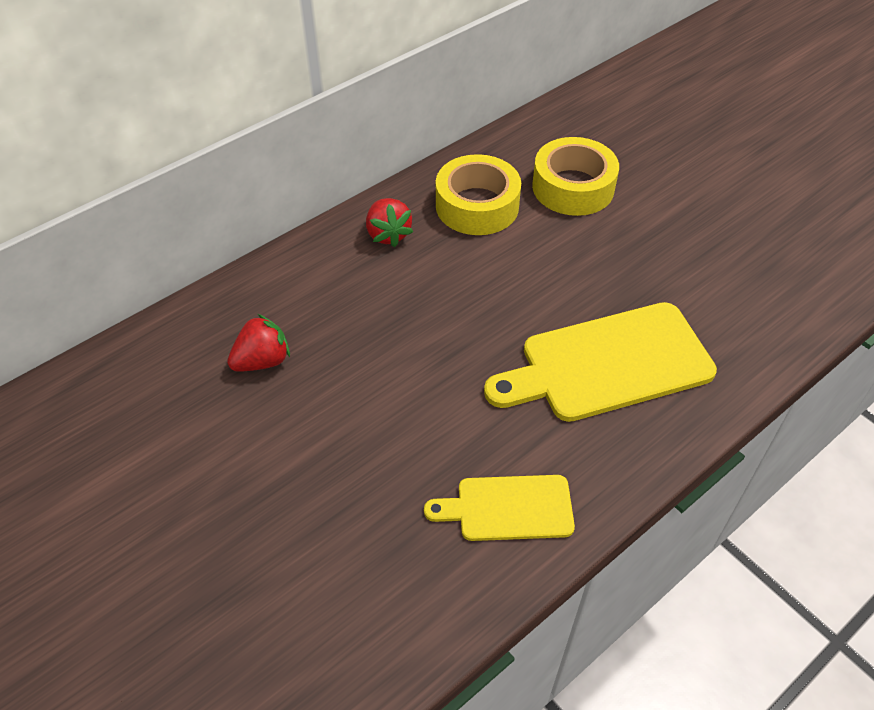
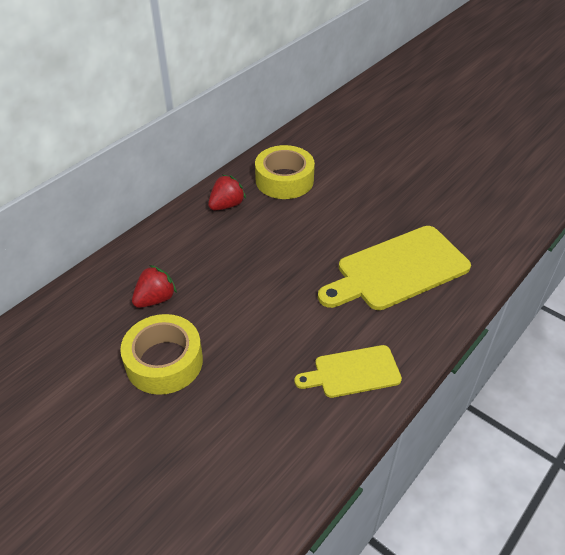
camera: 10 degrees left, 5 degrees down
red strawberry [366,198,413,247] -> red strawberry turned 105 degrees counterclockwise [208,175,246,210]
yellow tape [532,137,619,216] -> yellow tape moved to [120,314,203,395]

